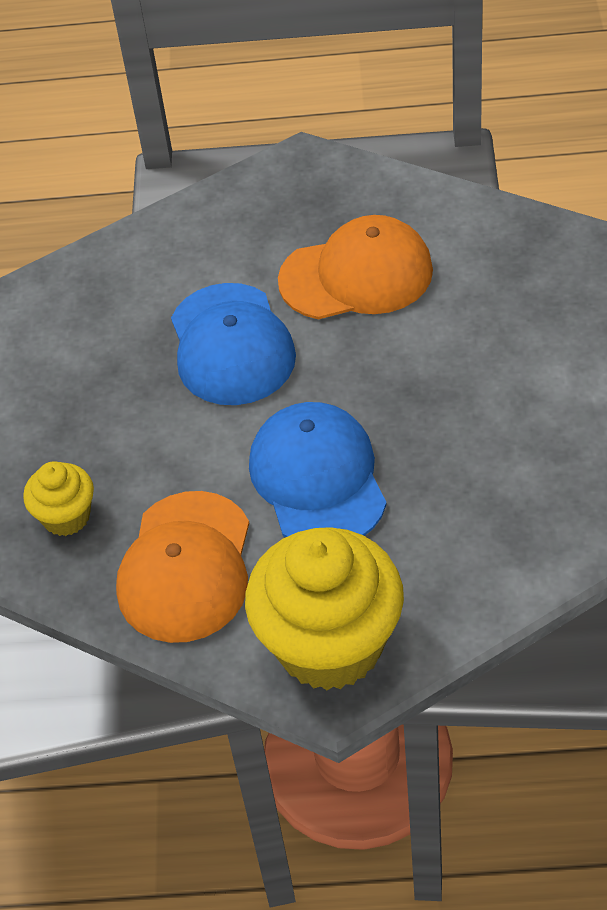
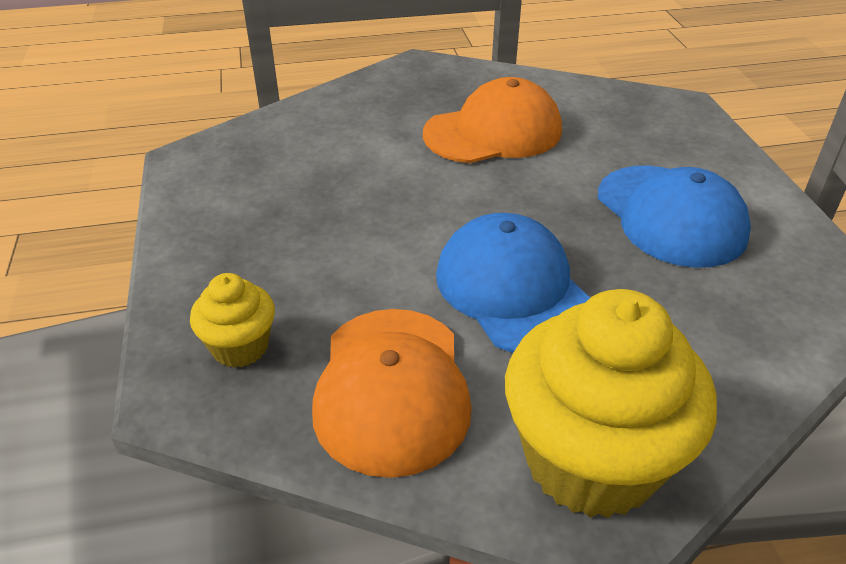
camera: 15 degrees left, 10 degrees down
blue cap [171,283,296,405] -> blue cap moved to [598,166,751,268]

